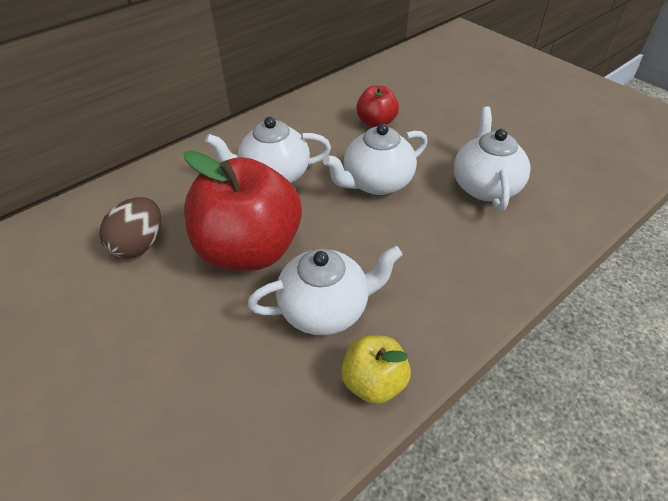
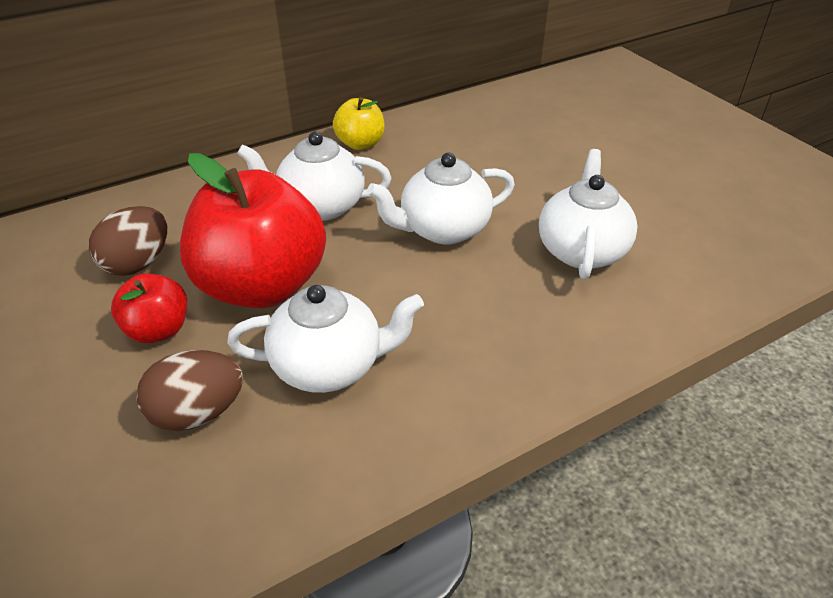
camera: 10 degrees right, 5 degrees down
yellow apple [341,335,411,404] -> yellow apple moved to [333,97,385,150]
red apple [356,86,399,127] -> red apple moved to [111,273,187,343]
none -> brown egg [137,350,243,431]

